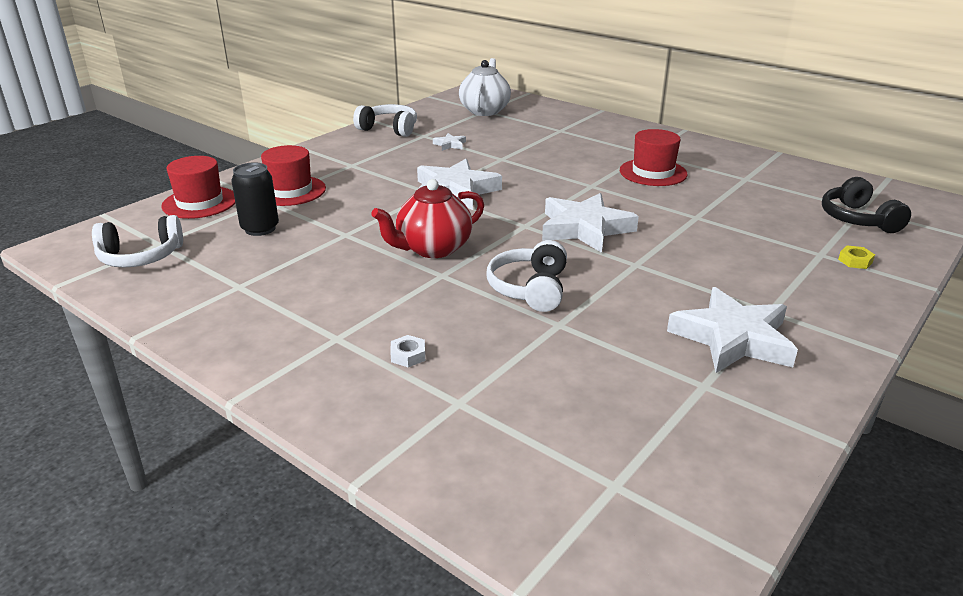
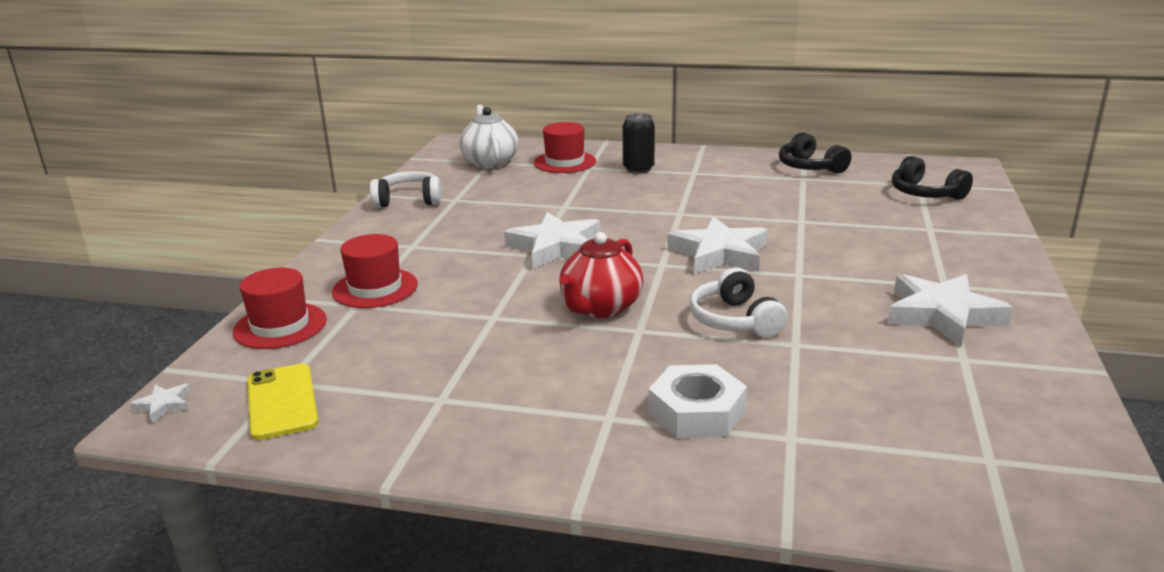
camera: 25 degrees left, 5 degrees down
white headphones [92,215,183,268] -> yellow phone [248,364,318,440]
black can [231,162,279,236] -> black can moved to [623,113,655,174]
white nut [390,335,425,367] -> white nut [649,364,747,438], size x2.31
white star [433,133,466,151] -> white star moved to [130,384,191,423]
red hat [620,129,688,186] -> red hat moved to [534,122,596,173]
yellow nut [838,246,875,269] -> none
none -> black headphones [779,132,851,174]

